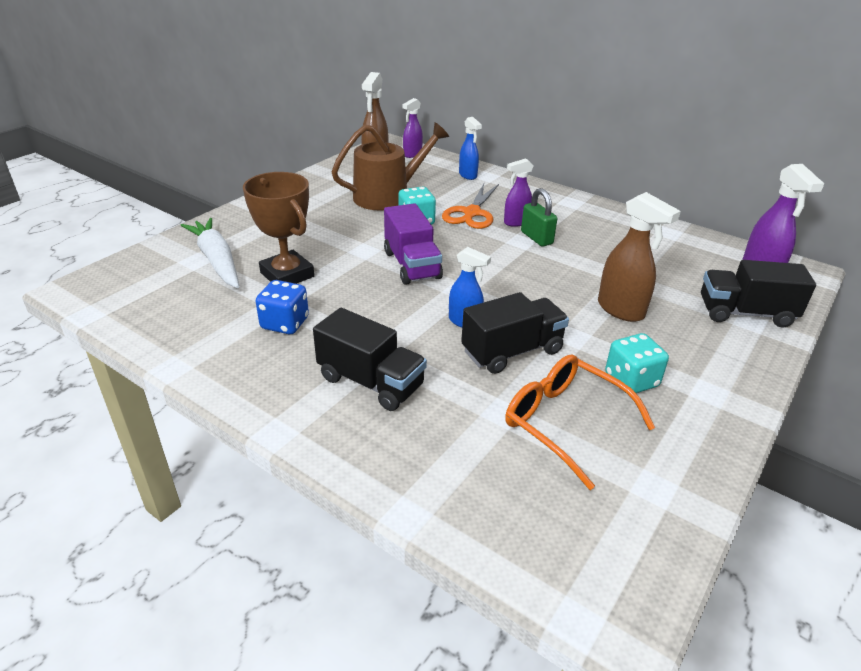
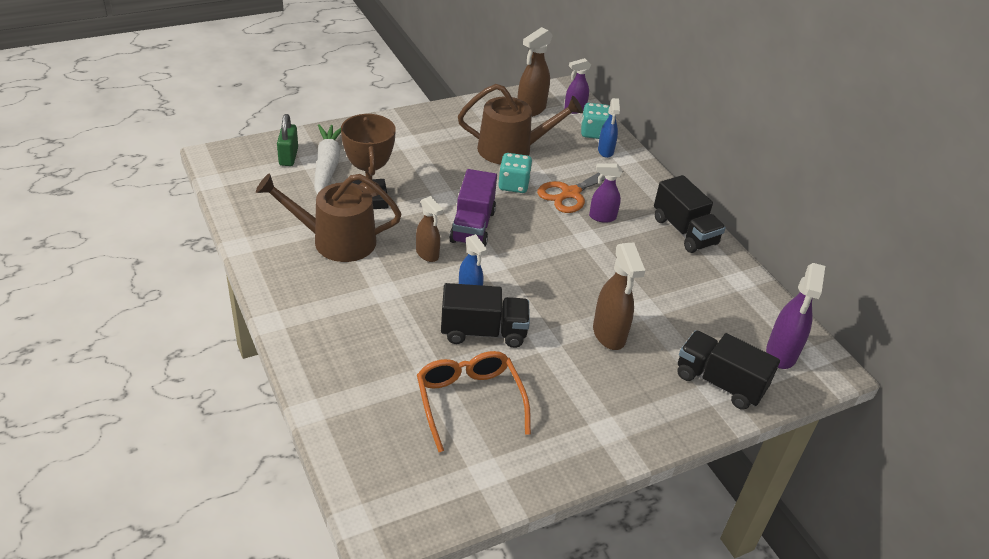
camera: 25 degrees right, 5 degrees up
blue dice [256,280,309,334] -> brown watering can [256,173,402,262]
black truck [313,308,427,411] -> black truck moved to [654,175,726,253]
green padlock [521,188,557,246] -> green padlock moved to [277,114,298,166]
turquoise dice [605,333,669,394] -> turquoise dice moved to [581,103,610,139]
none -> brown spray bottle [416,196,443,262]

